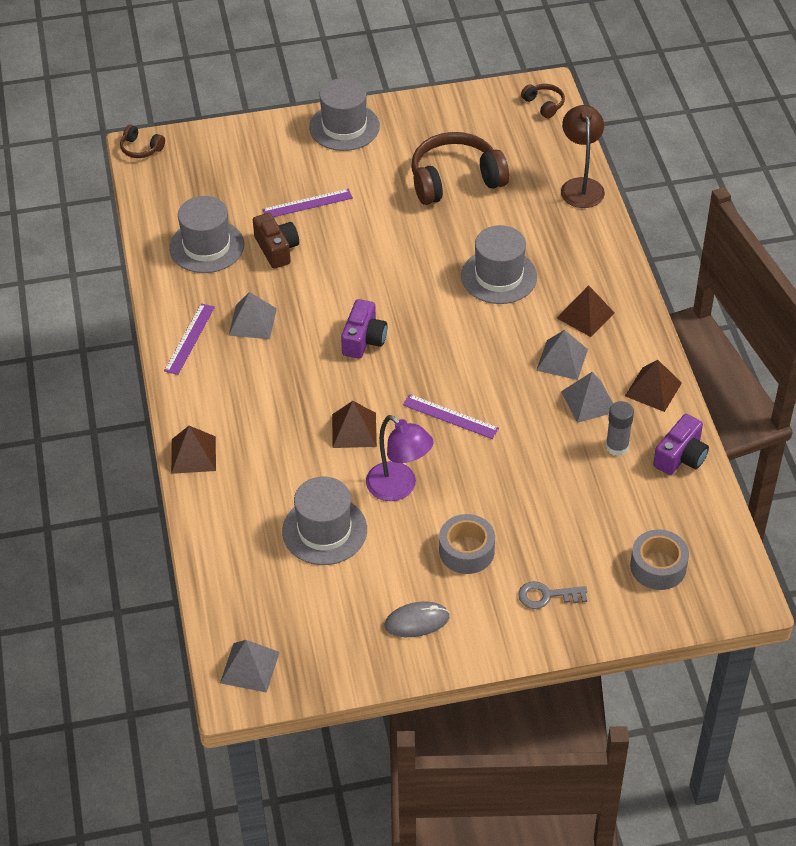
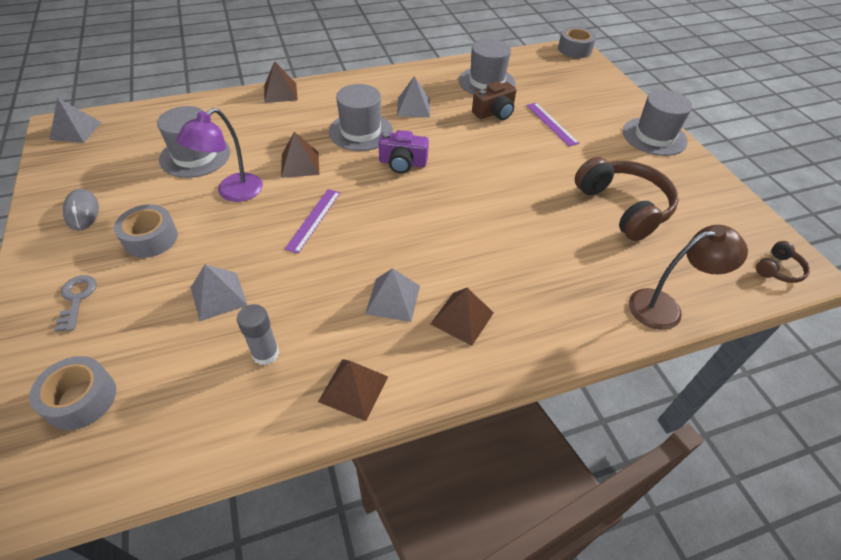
camera: 80 degrees right, 0 degrees up
brown headphones [120,125,165,158] -> grey tape [558,27,596,58]
purple ruler [164,303,215,375] -> none
grey hat [461,225,537,304] -> grey hat moved to [329,84,393,151]
grey pyramid [561,372,613,423] -> grey pyramid moved to [191,264,248,321]
purple camera [653,414,709,475] -> none

